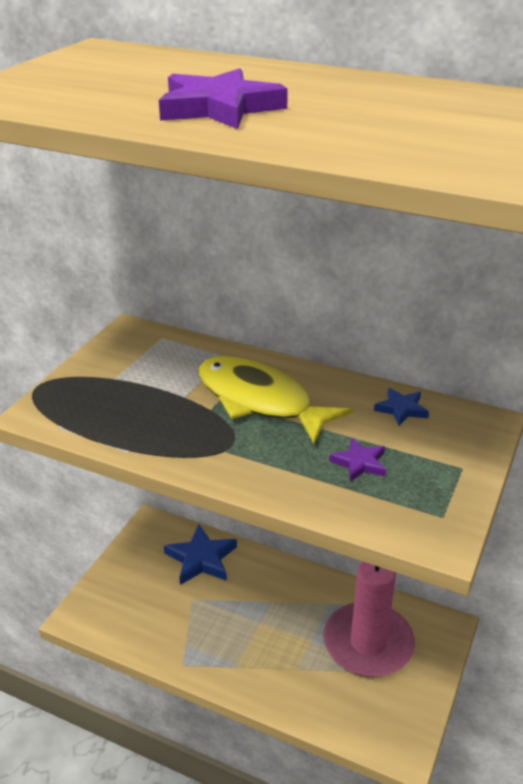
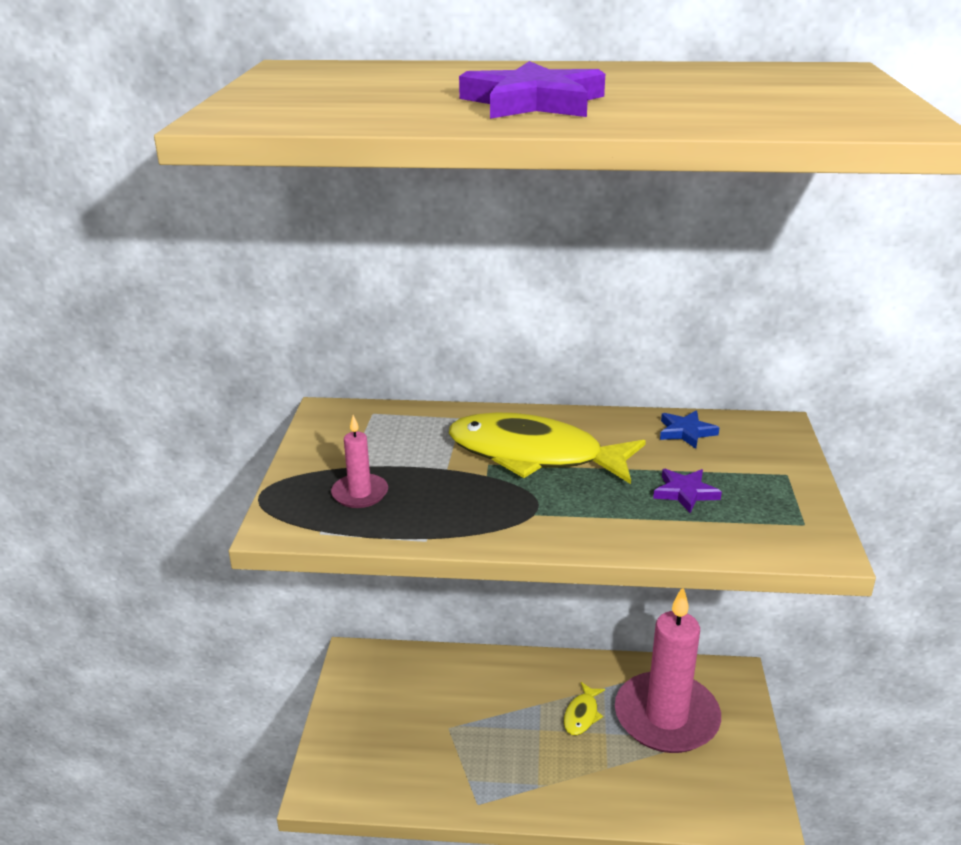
camera: 20 degrees left, 5 degrees down
blue star [164,525,237,585] -> none
none -> pink candle [331,415,388,508]
none -> yellow fish [564,682,605,736]

